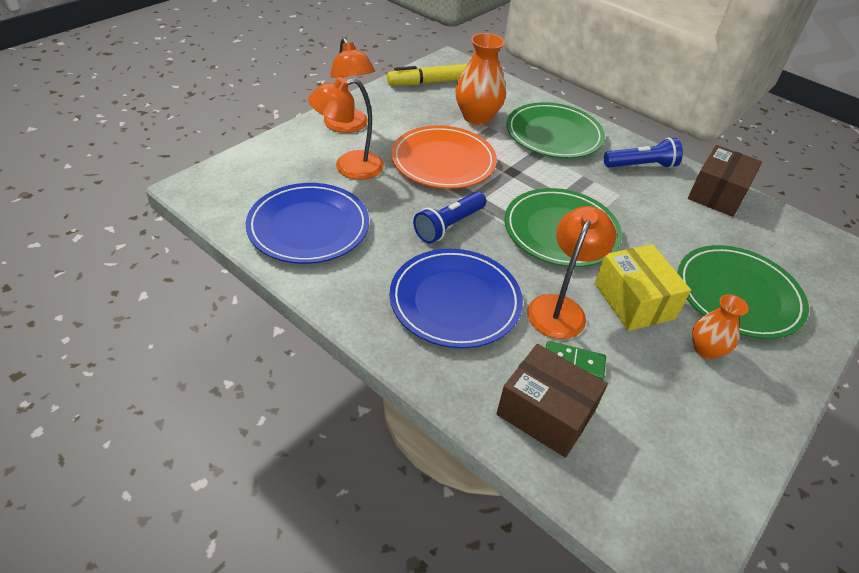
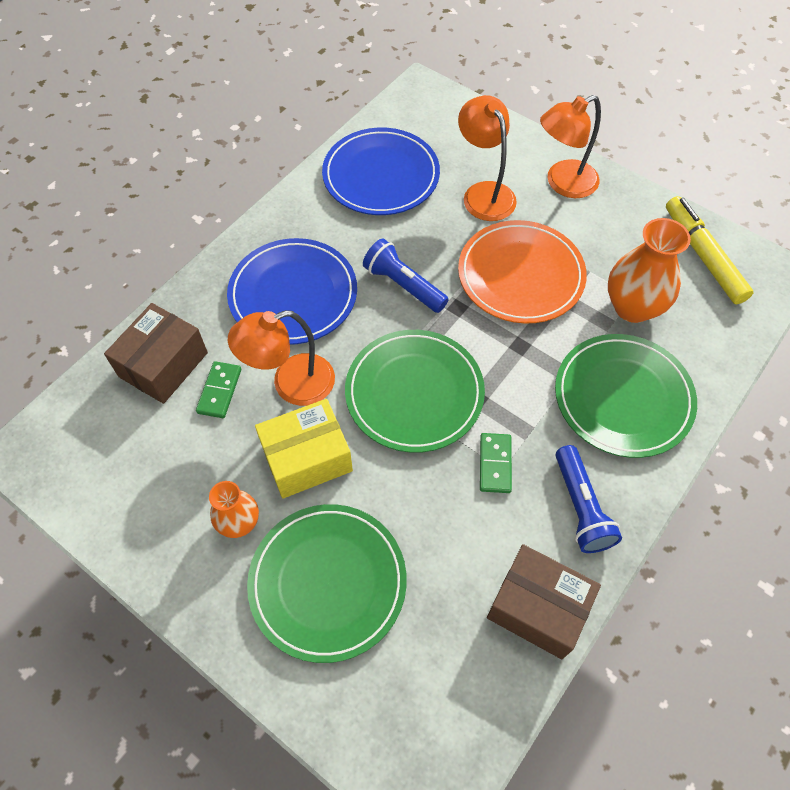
camera: 90 degrees right, 15 degrees up
orange lamp [527,206,616,339] -> orange lamp turned 135 degrees clockwise [228,310,335,406]
none -> green domino [480,433,512,493]

